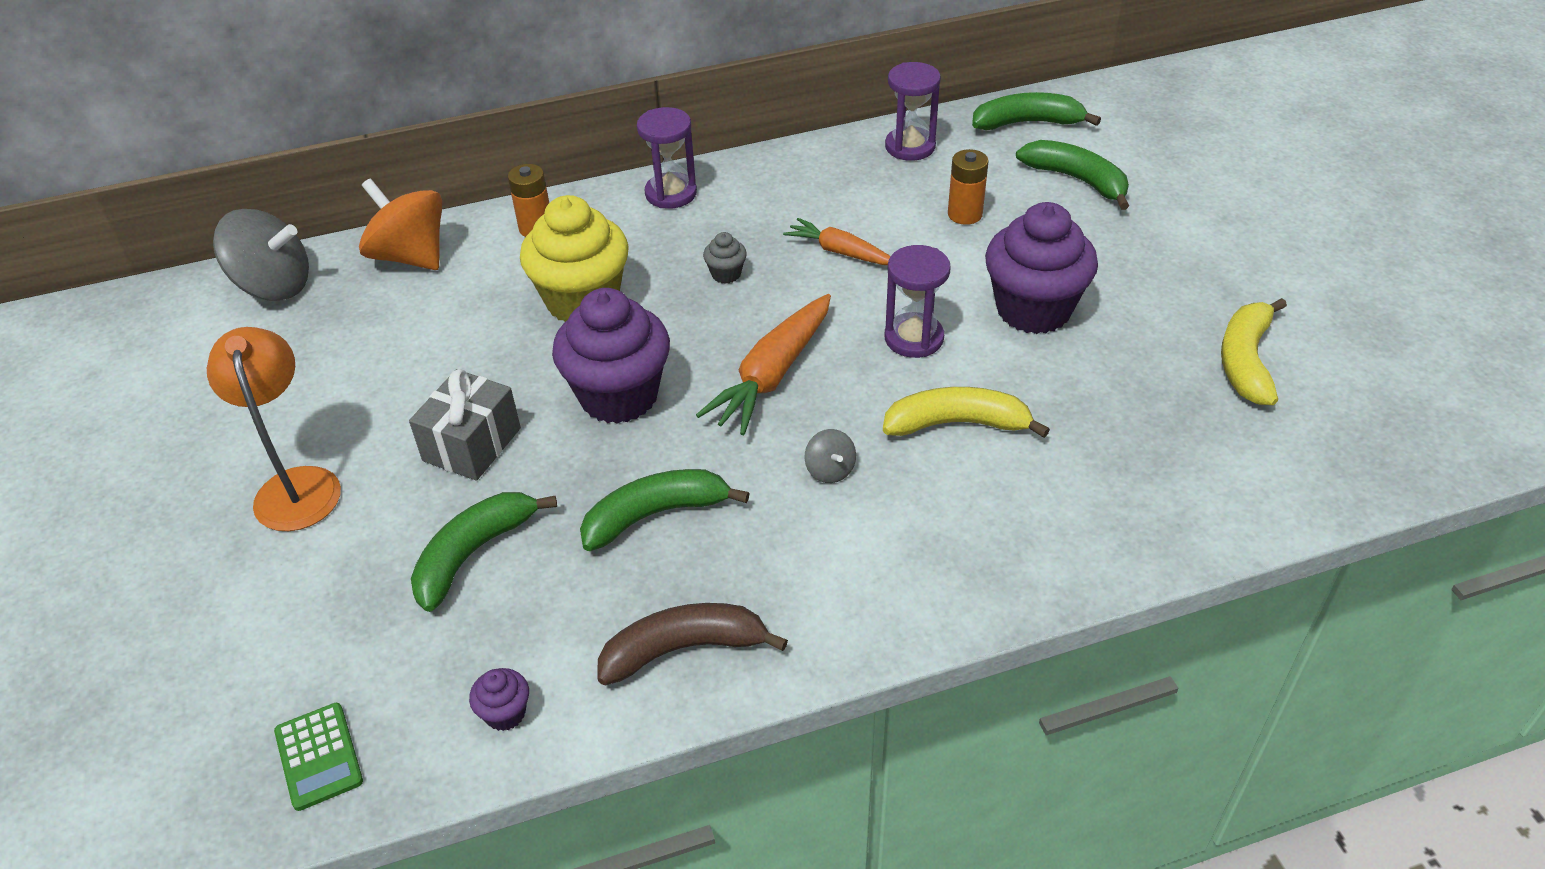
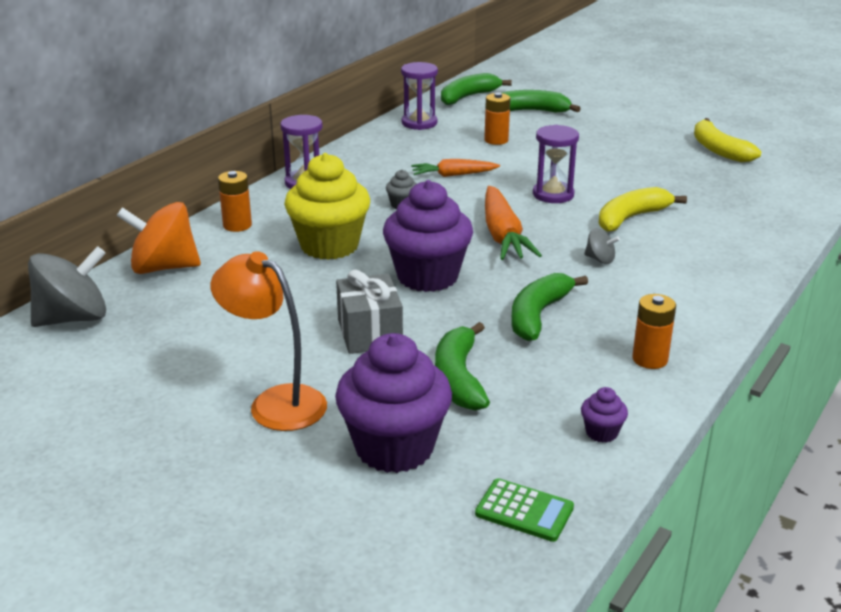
camera: 40 degrees left, 15 degrees down
brown banana [598,603,788,686] -> orange battery [632,294,676,369]
purple cupcake [985,202,1098,334] -> purple cupcake moved to [335,333,452,473]

